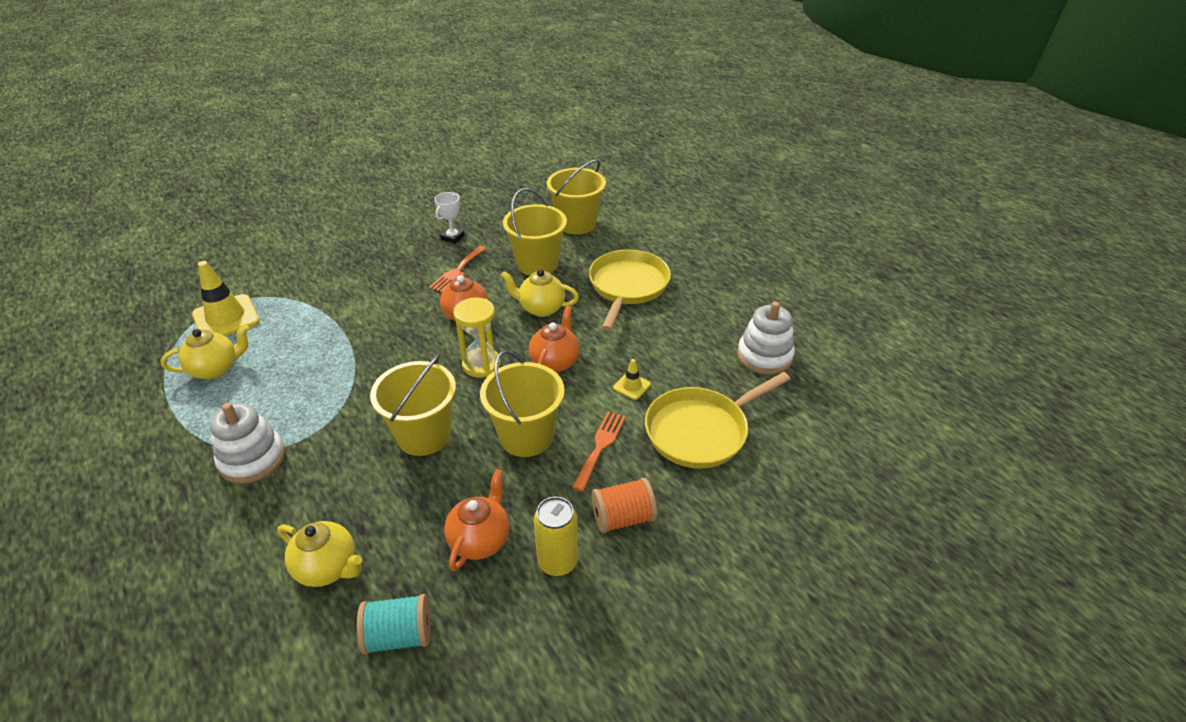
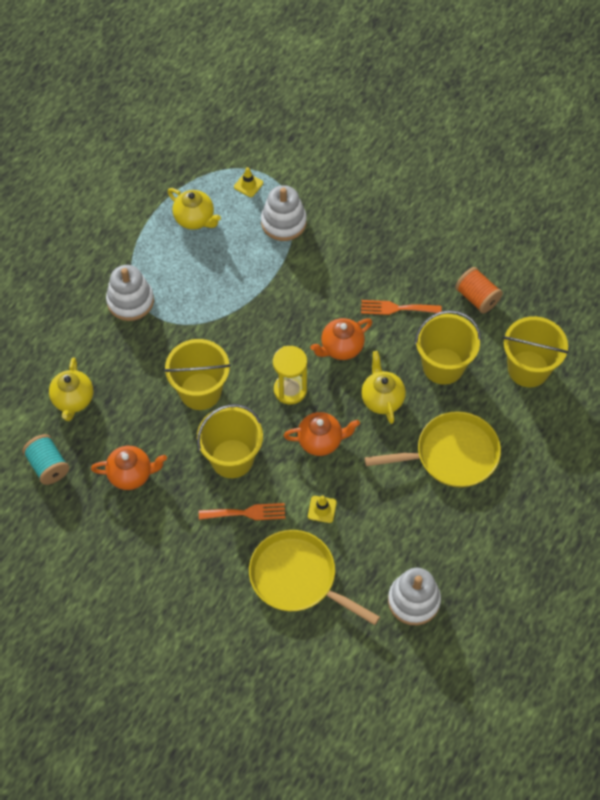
camera: 65 degrees right, 20 degrees up
yellow traffic cone [192,261,260,336] -> yellow traffic cone [234,167,263,197], size x0.48
white trophy [434,192,465,244] -> none
yellow can [534,497,578,576] -> none
orange spool [591,478,657,533] -> orange spool moved to [455,267,503,314]
none -> white stacking toy [261,185,307,241]

